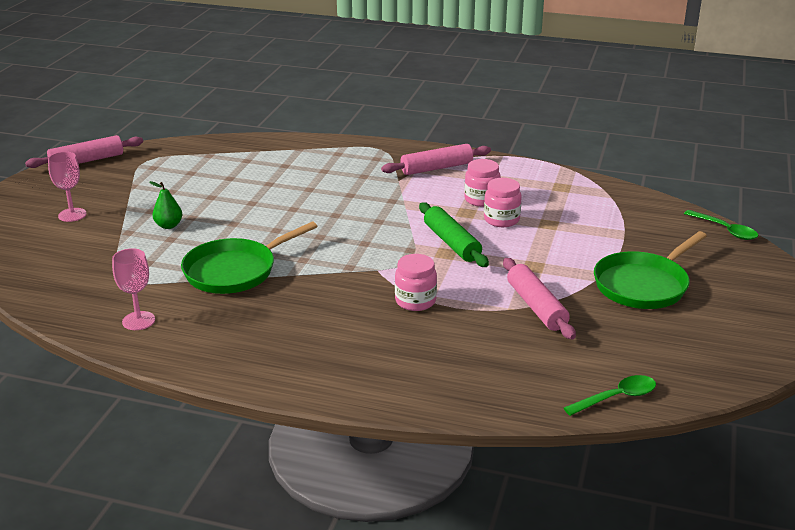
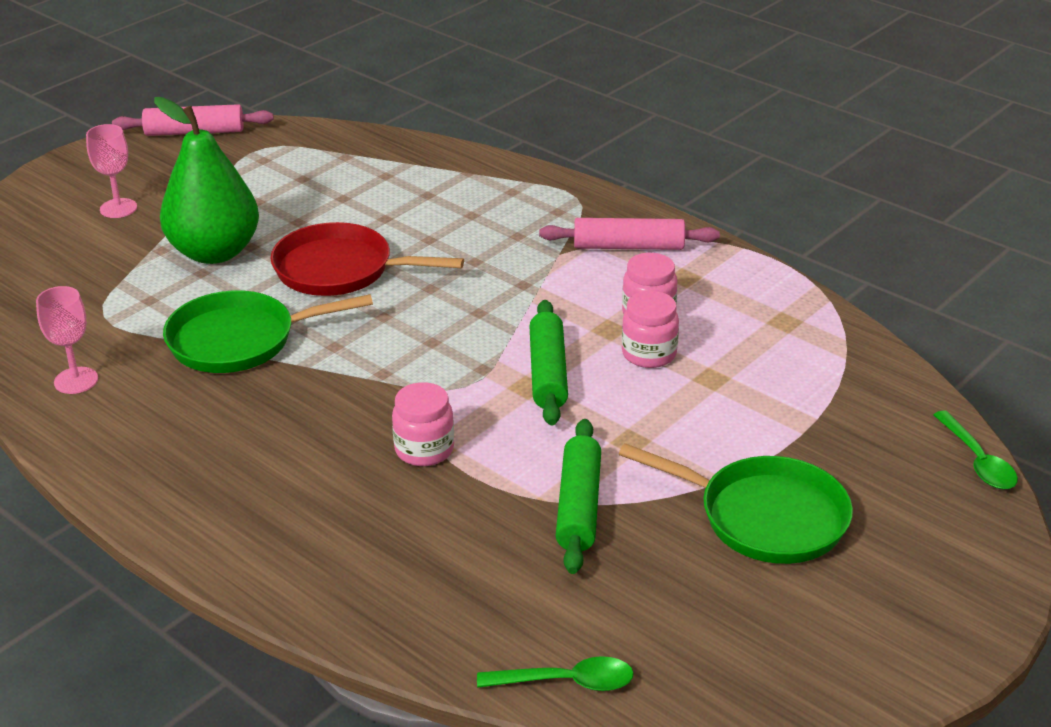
camera: 25 degrees right, 5 degrees up
green pear [149,181,183,229] -> green pear [154,97,259,264], size x2.39
pink rolling pin [503,258,576,340] -> green rolling pin [556,419,601,574]
green pan [594,231,707,309] -> green pan turned 135 degrees counterclockwise [619,443,853,564]
none -> red pan [270,222,464,296]

